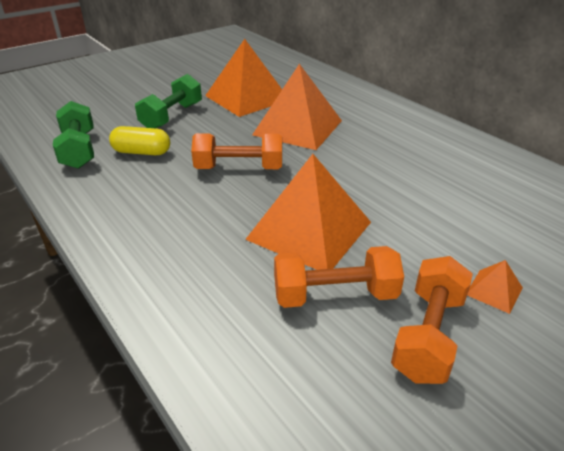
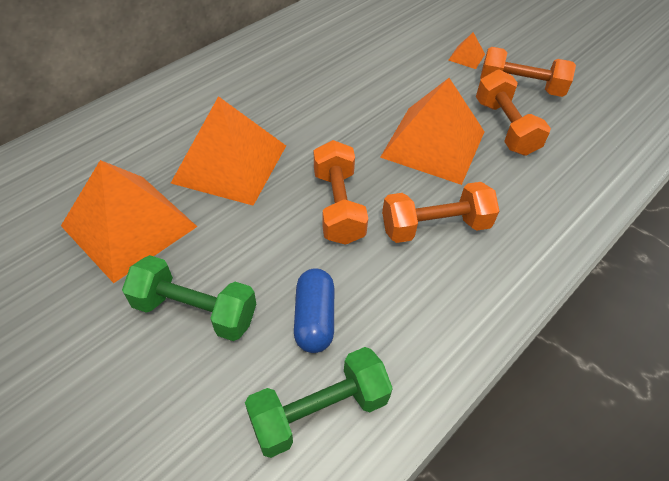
camera: 100 degrees left, 15 degrees up
yellow capsule [109,126,170,155] -> blue capsule [294,268,334,353]
none -> orange dumbbell [382,182,499,243]

